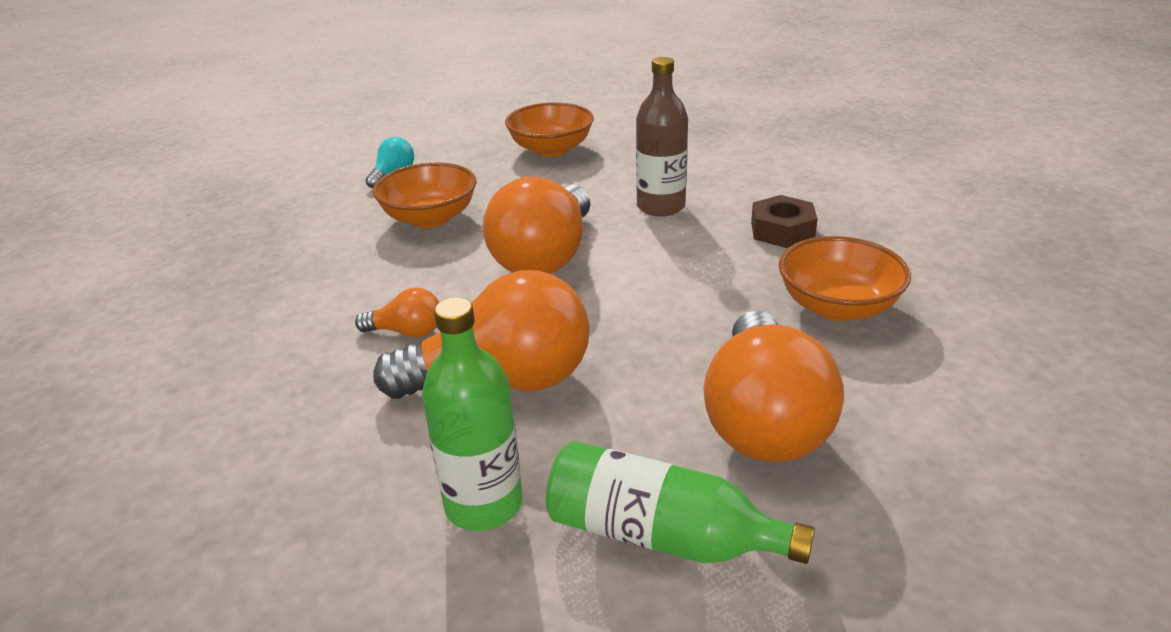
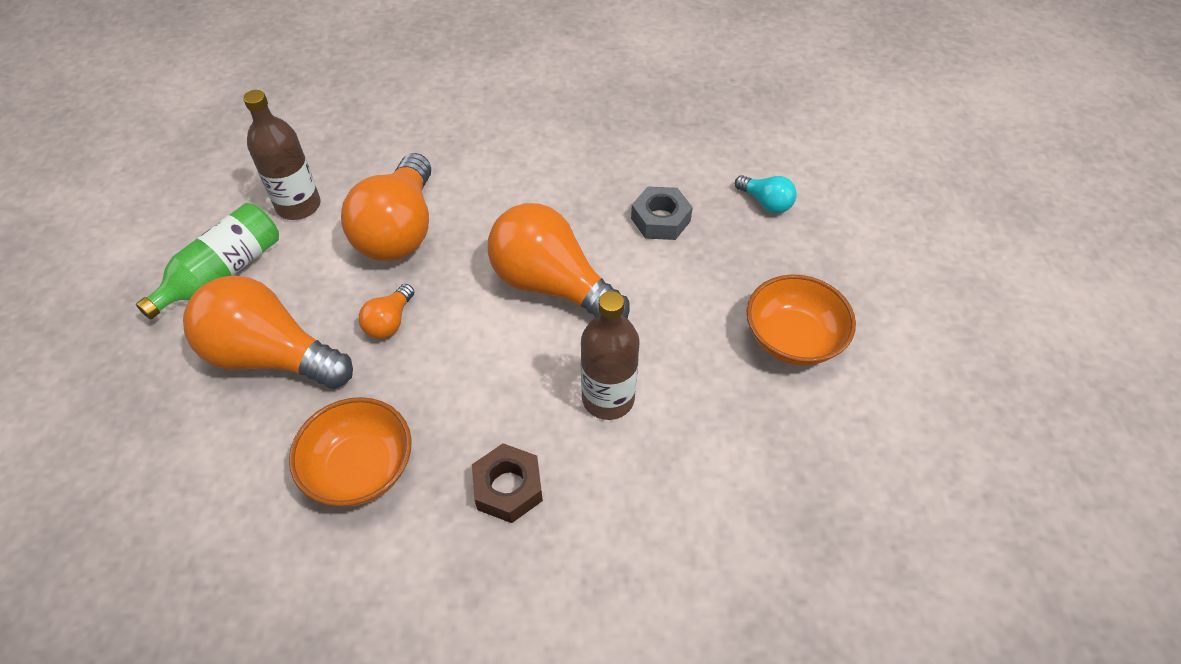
camera: 105 degrees right, 20 degrees up
orange light bulb [355,288,439,338] -> orange light bulb moved to [359,284,414,339]
orange bowl [373,162,477,228] -> grey nut [631,186,693,240]
green bottle [422,297,523,531] -> brown bottle [243,90,321,220]

